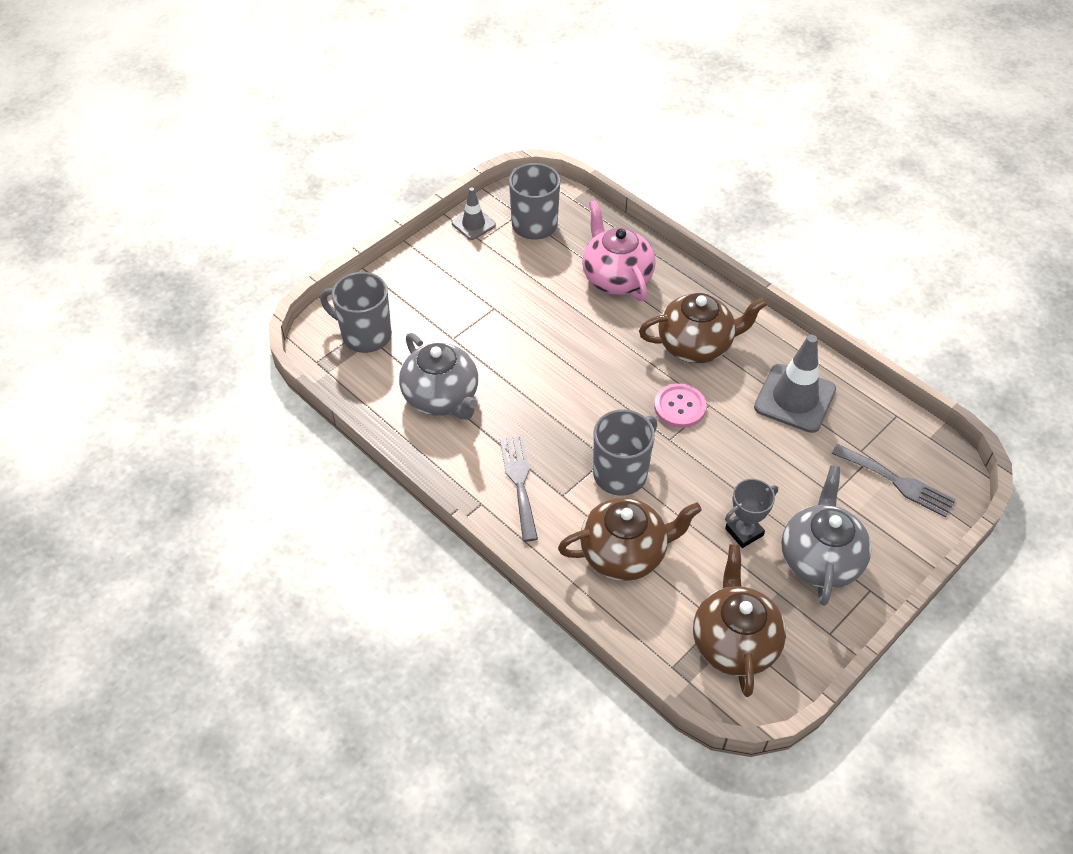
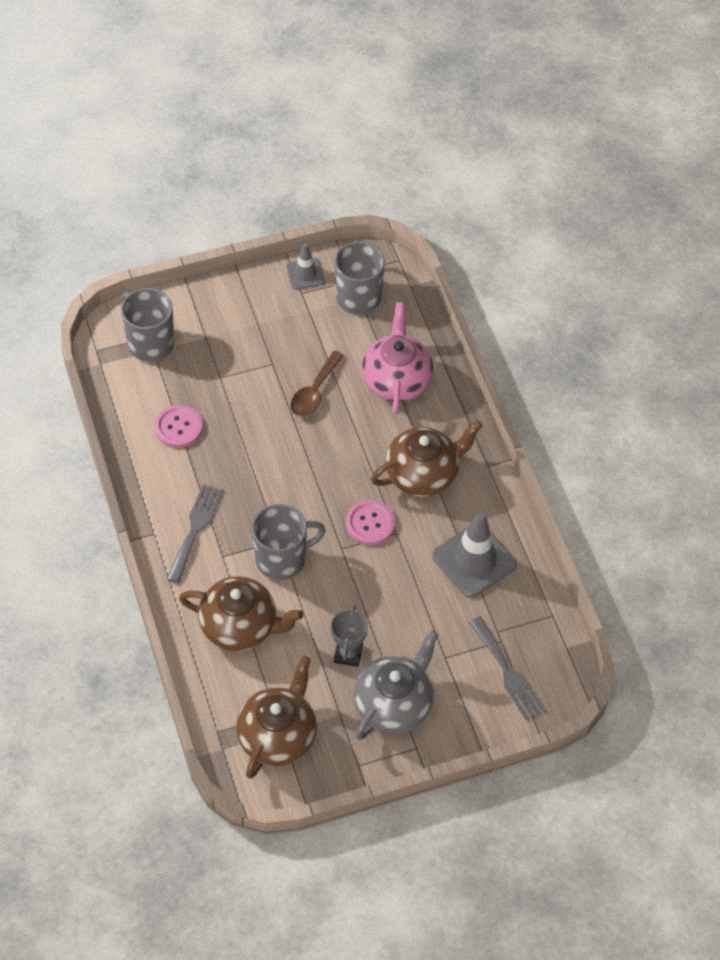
camera: 25 degrees right, 5 degrees up
grey teapot [399,333,478,420] -> pink button [155,405,203,448]
brown teapot [639,293,767,363] -> brown teapot turned 45 degrees counterclockwise [371,420,483,497]
grey trophy [725,479,778,548] -> grey trophy turned 75 degrees counterclockwise [331,605,368,667]
none -> brown spoon [290,351,344,416]

